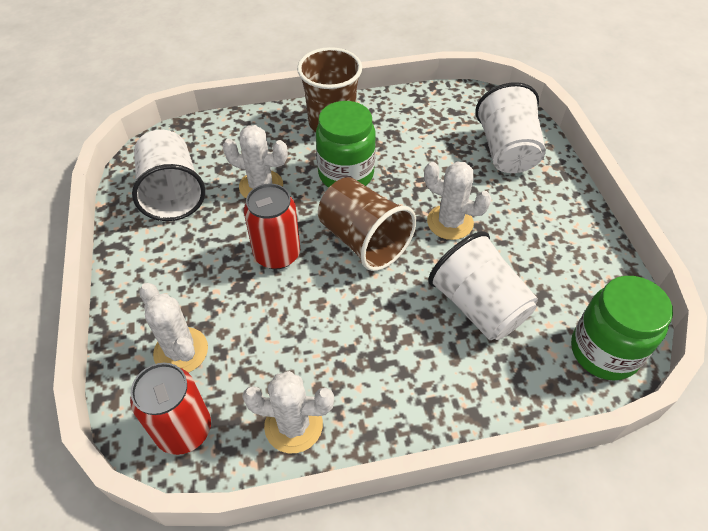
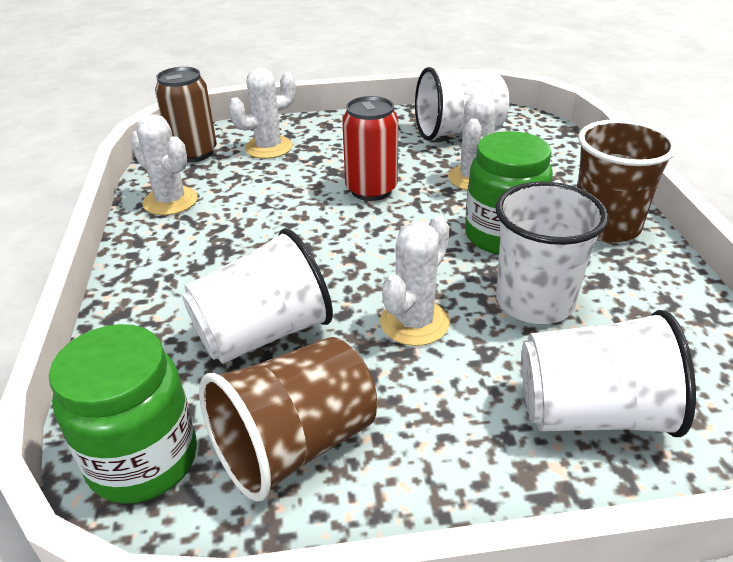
camera: 95 degrees right, 15 degrees down
red can [130,363,211,455] -> brown can [155,67,217,163]
white cactus [243,371,334,453] -> white cactus turned 60 degrees counterclockwise [130,114,198,215]
brown cup [318,177,416,271] -> brown cup moved to [199,337,377,502]
none -> white cup [495,181,609,324]

